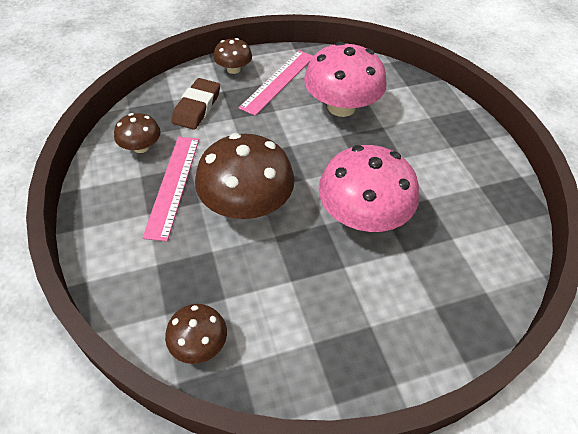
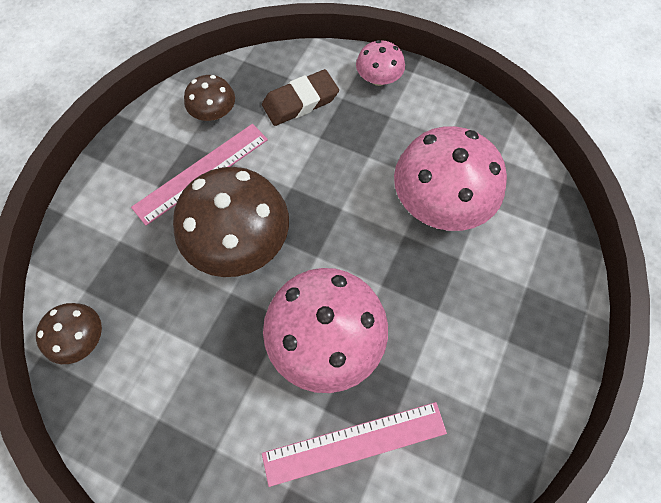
camera: 45 degrees right, 15 degrees up
brown mushroom [213,38,252,74] -> pink mushroom [356,40,405,86]
pink ruler [239,50,313,116] -> pink ruler moved to [262,402,447,487]

